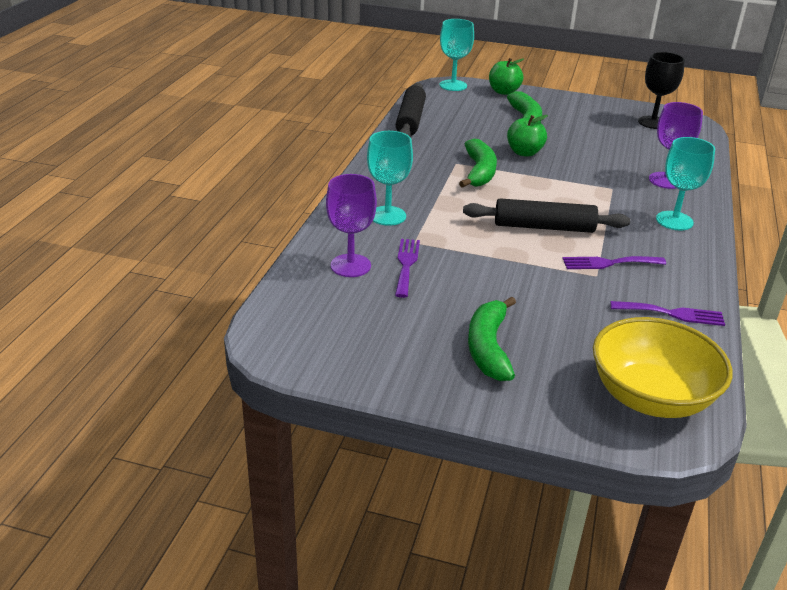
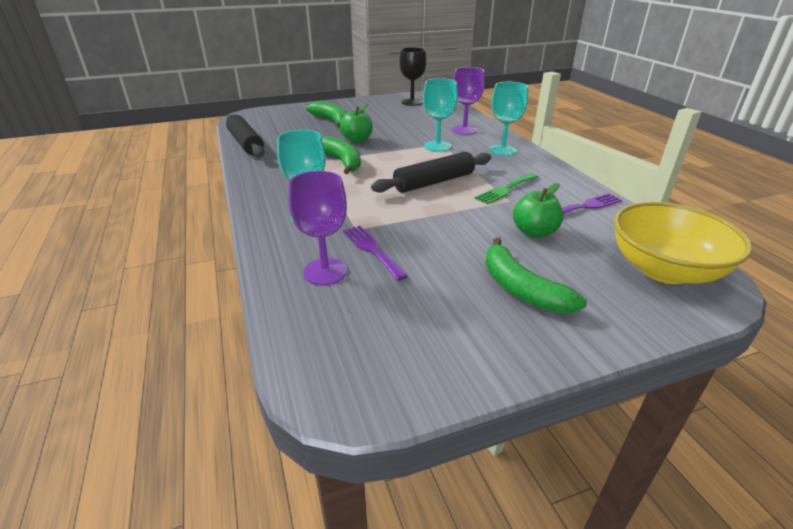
camera: 35 degrees left, 0 degrees up
turquoise goblet [440,19,474,91] -> turquoise goblet moved to [423,78,458,152]
green apple [489,58,524,95] -> green apple moved to [513,183,563,238]
purple fork [562,256,666,269] -> green fork [475,173,538,204]

